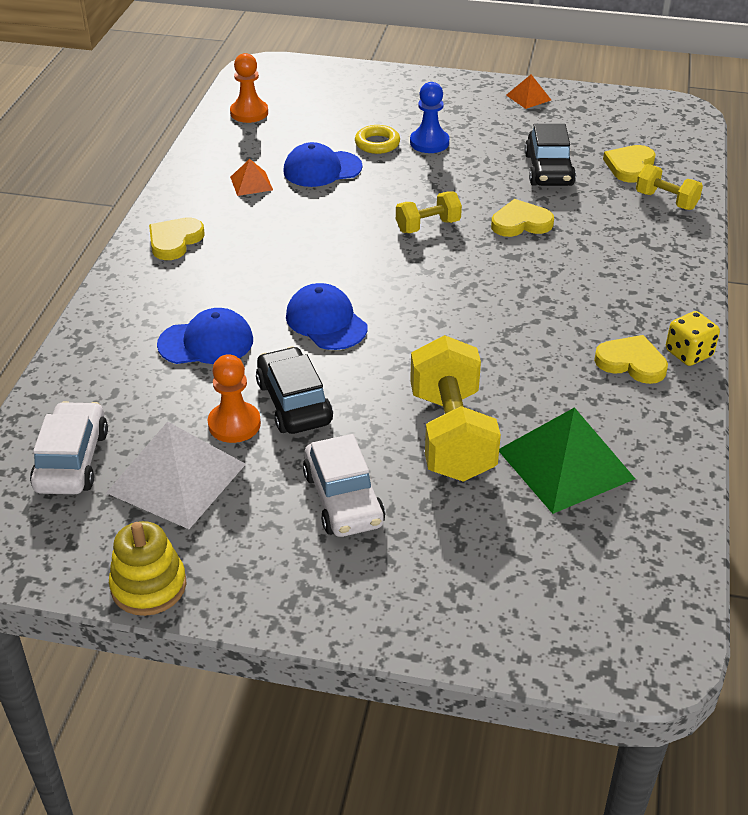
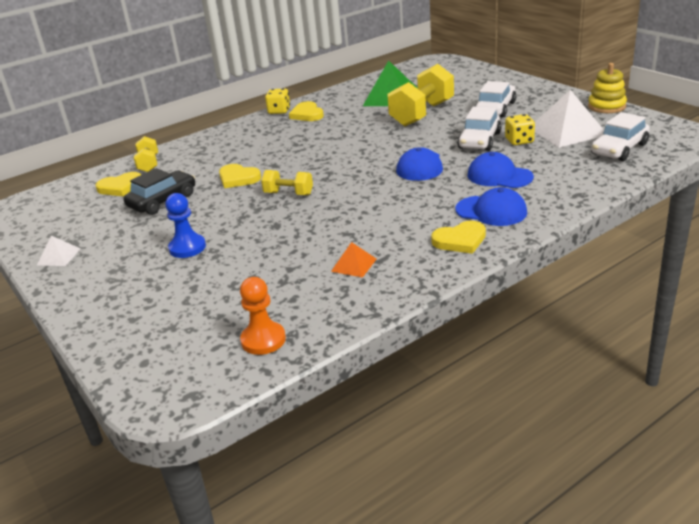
camera: 135 degrees left, 10 degrees down
orange pawn [208,354,261,443] -> yellow dice [505,114,535,145]
black car [256,346,333,434] -> white car [457,106,501,151]
blue cap [283,142,363,187] -> blue cap moved to [455,187,527,226]
yellow ring [355,125,400,154] -> none
orange pyramid [506,75,551,109] -> white pyramid [36,236,81,266]

